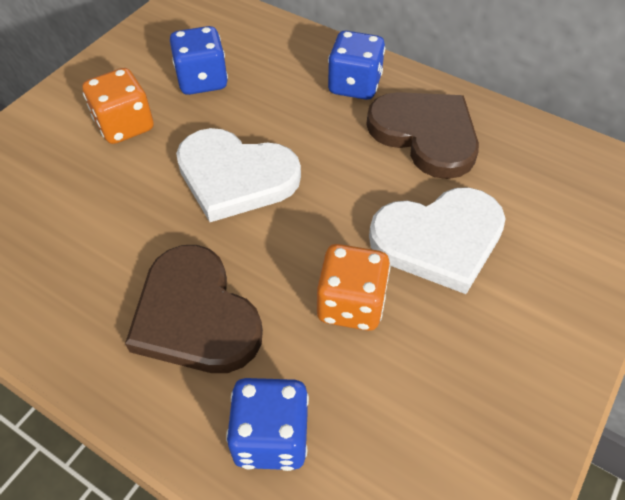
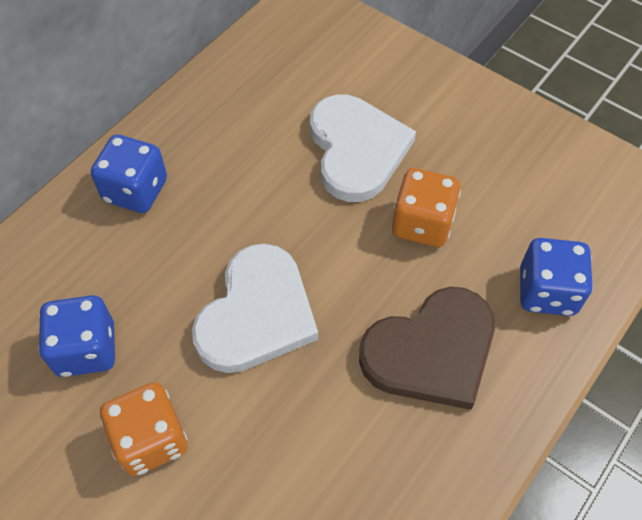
camera: 85 degrees left, 5 degrees up
brown heart [366,92,479,179] -> none

